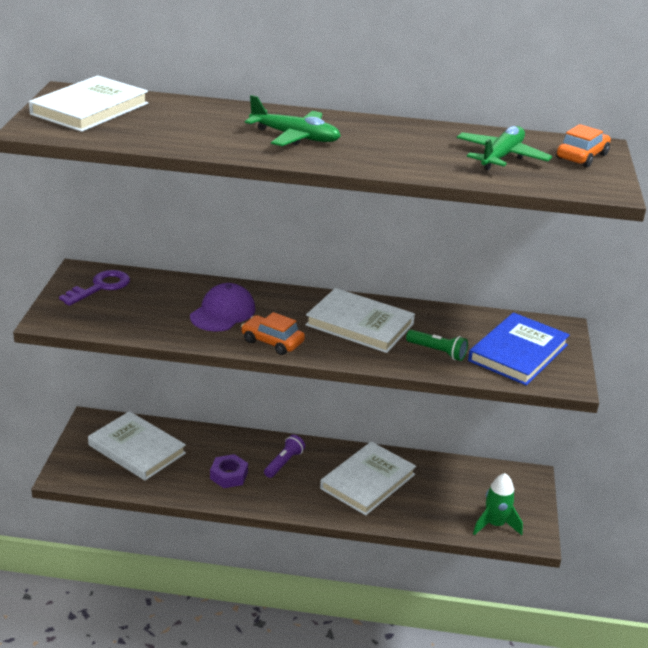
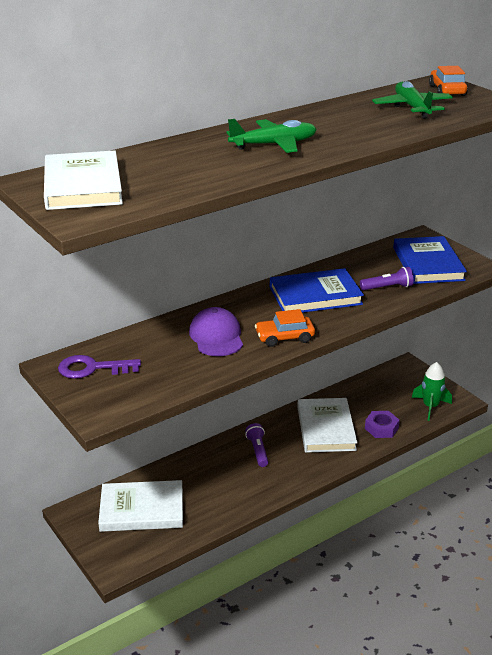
camera: 40 degrees left, 0 degrees up
purple key [59,270,130,306] -> purple key turned 90 degrees counterclockwise [58,355,141,379]
purple nut [210,454,248,488] -> purple nut moved to [365,411,400,438]
white book [305,288,415,353] -> blue book [270,268,364,313]
green flashlight [406,330,468,361] -> purple flashlight [360,267,414,290]

